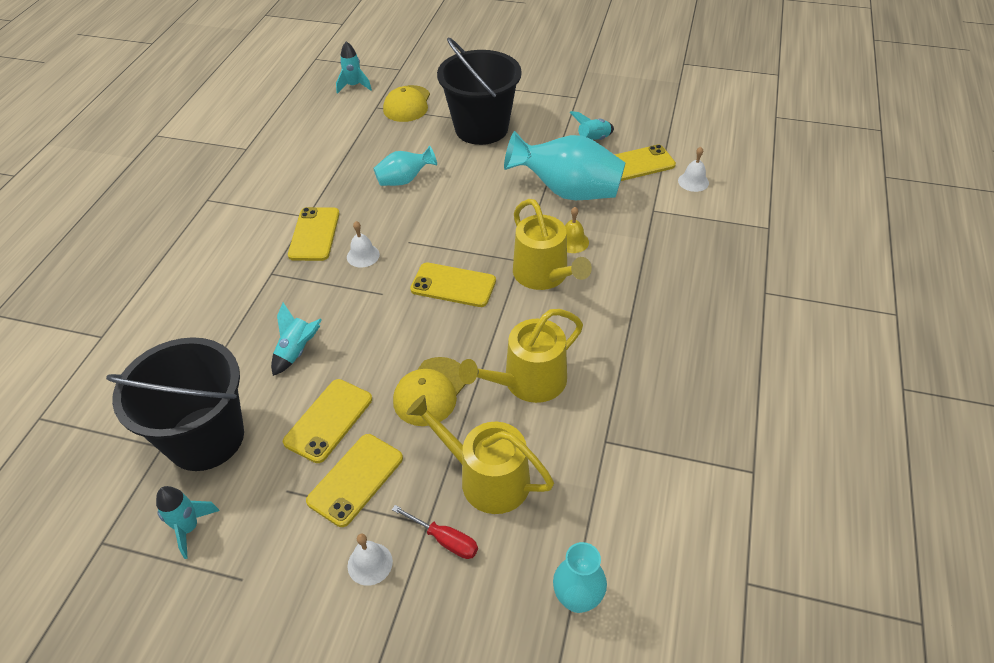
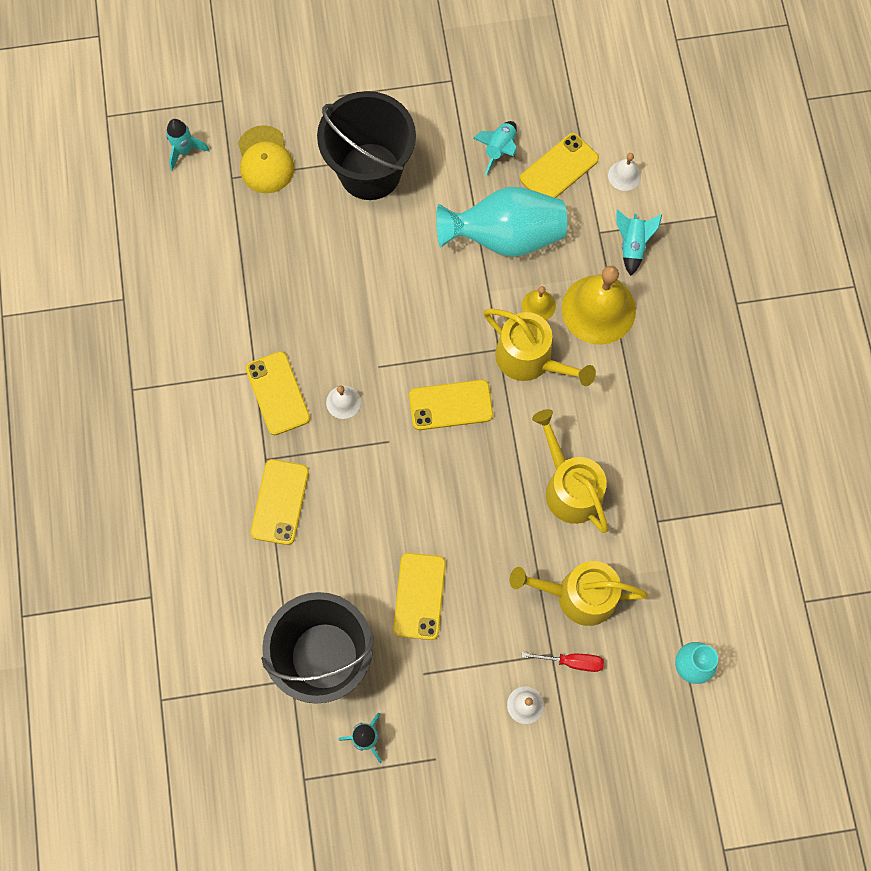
camera: 25 degrees left, 25 degrees up
turquoise rocket [271,303,322,376] -> turquoise rocket moved to [617,210,662,276]
yellow phone [306,434,403,527] -> yellow phone moved to [250,459,309,545]
turquoise vase [373,146,437,186] -> none
yellow cap [393,357,466,426] -> none
yellow watering can [459,309,583,403] -> yellow watering can turned 120 degrees clockwise [532,409,608,533]
none -> yellow bell [562,266,636,345]

